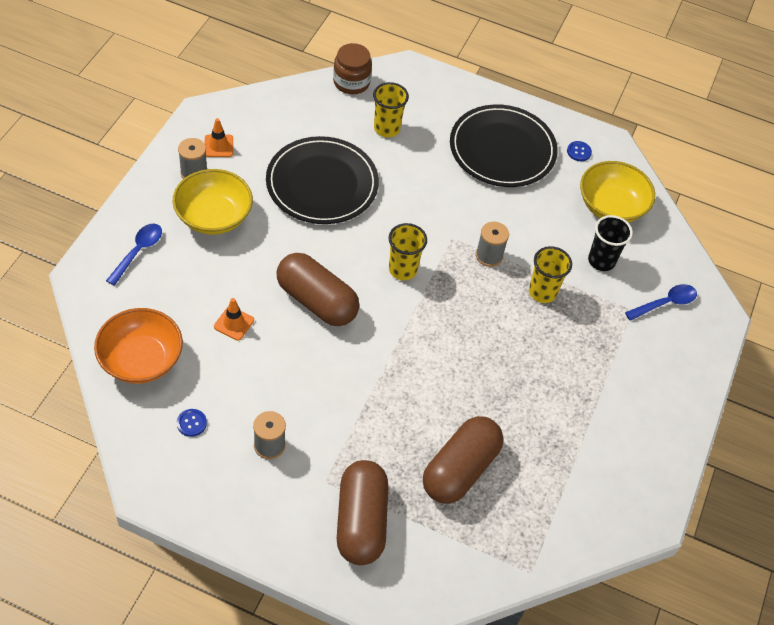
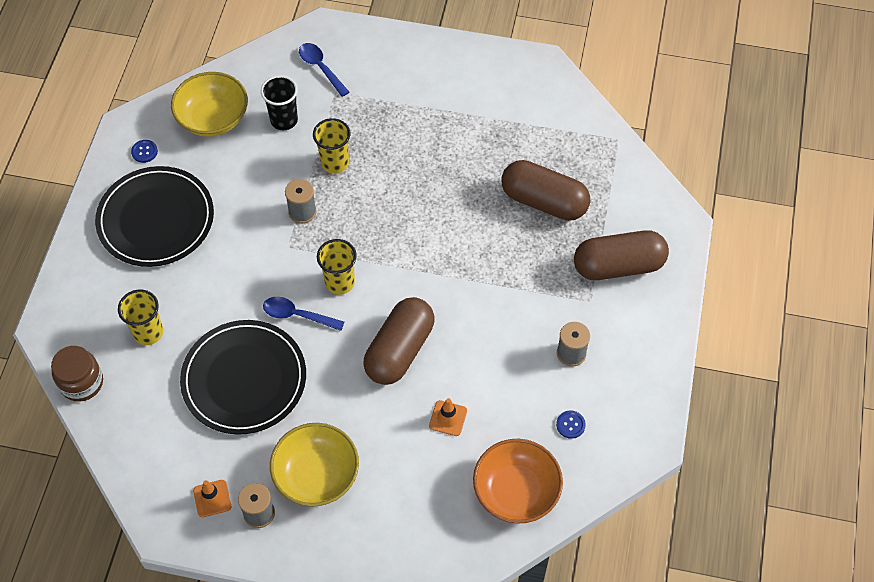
camera: 95 degrees left, 5 degrees up
blue spoon [106,224,162,285] -> blue spoon moved to [263,297,344,331]

